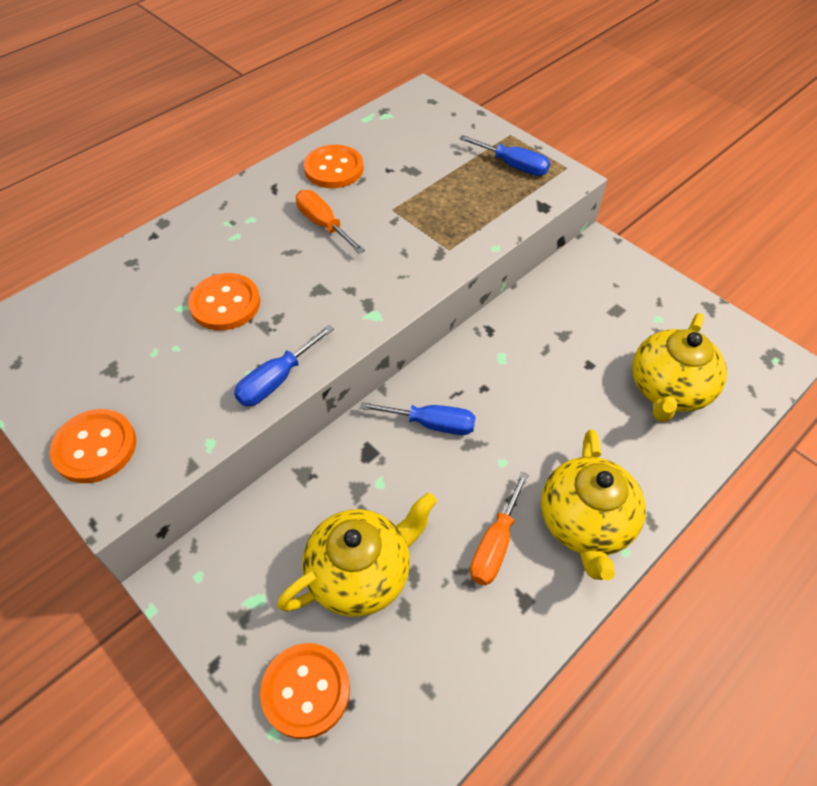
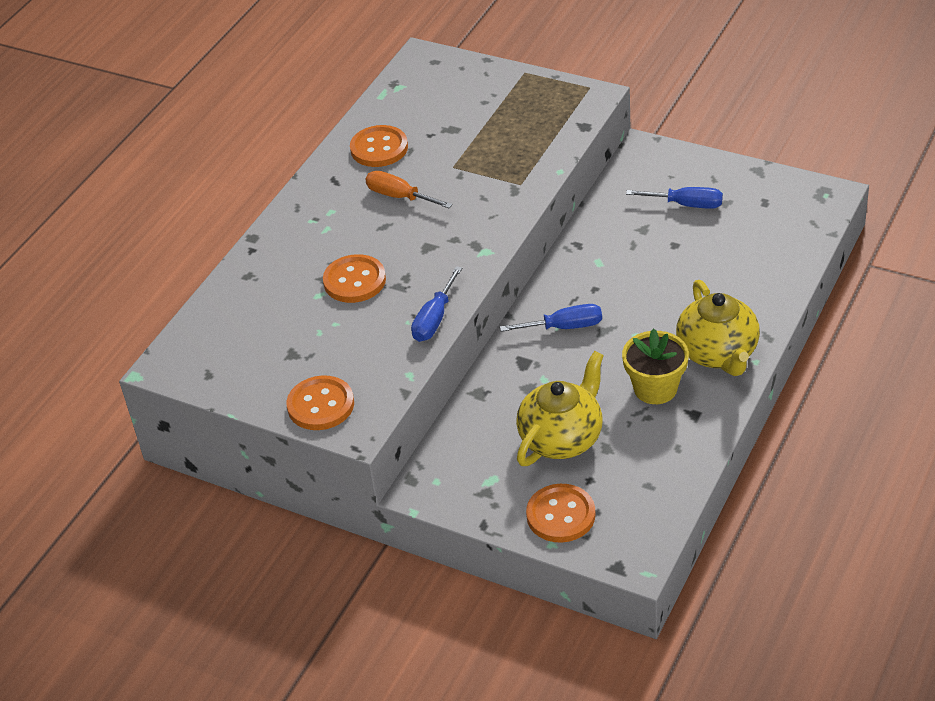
camera: 15 degrees left, 10 degrees down
blue screwdriver [459,135,550,176] -> blue screwdriver moved to [626,187,723,209]
orange screwdriver [470,472,529,585] -> yellow flower pot [622,328,689,404]
yellow teapot [632,313,727,422] -> none

